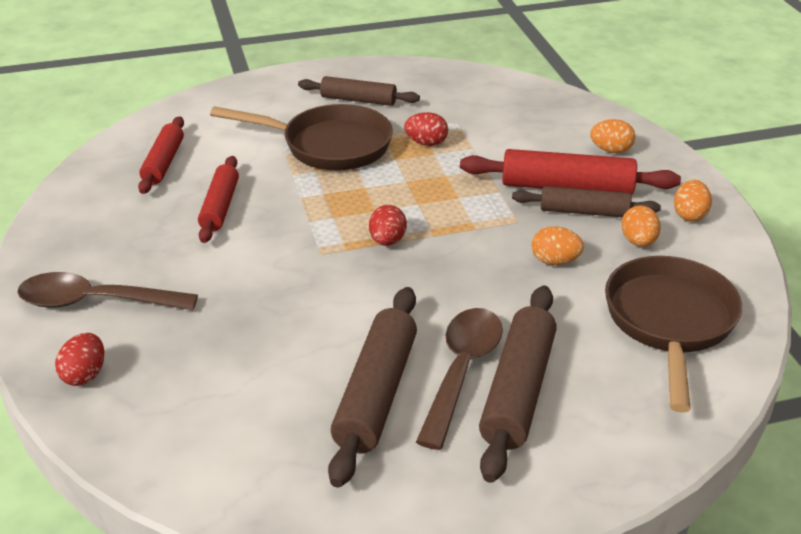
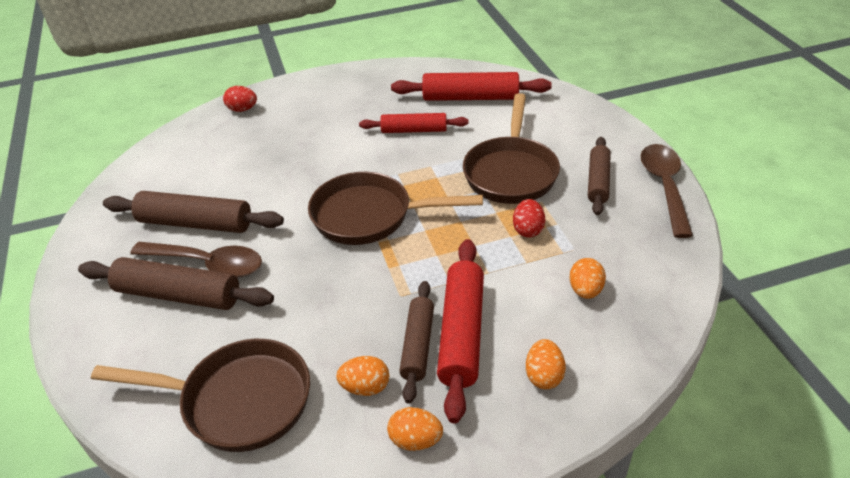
camera: 90 degrees right, 5 degrees up
brown spoon [17,272,198,310] -> brown spoon moved to [641,144,693,238]
red rolling pin [138,116,184,194] -> red rolling pin [391,72,552,101], size x1.53
red egg [369,205,407,246] -> brown pan [308,172,483,245]
orange egg [532,226,584,265] -> orange egg moved to [570,258,606,299]

